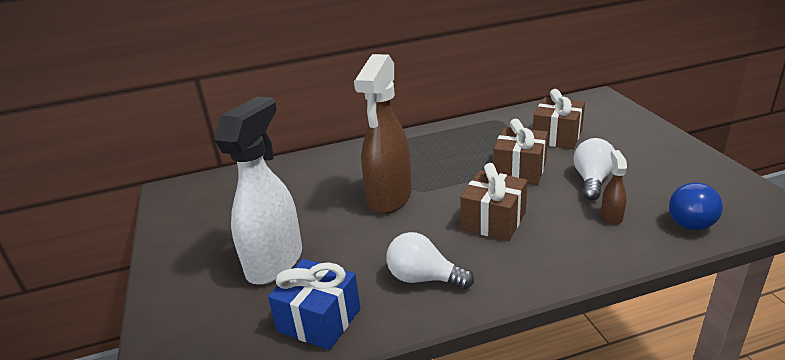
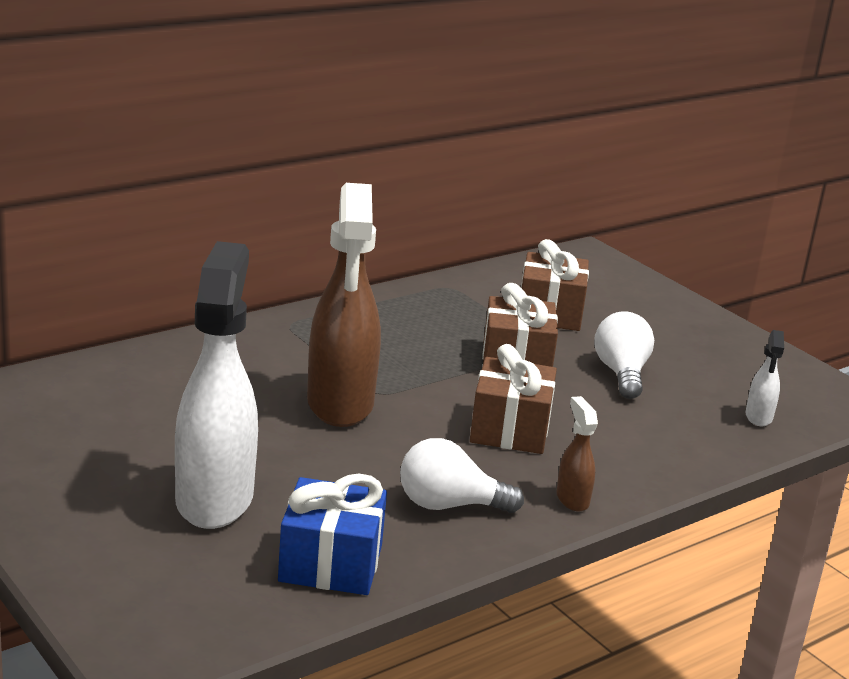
camera: 25 degrees left, 5 degrees down
brown spray bottle [601,150,627,225] -> brown spray bottle moved to [556,396,598,511]
blue light bulb [669,182,723,230] -> white spray bottle [745,330,784,427]

